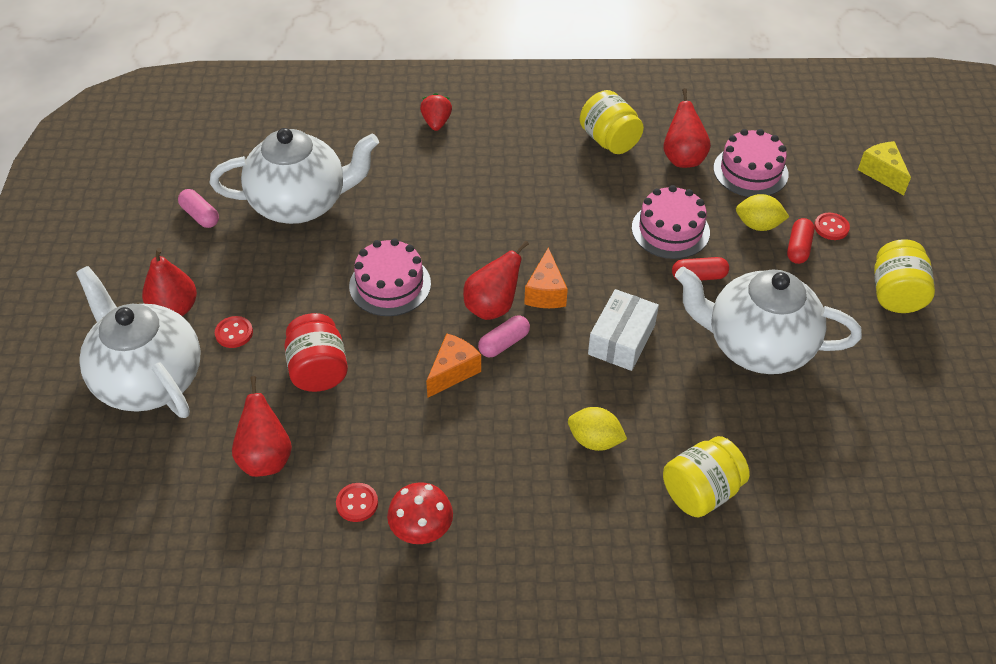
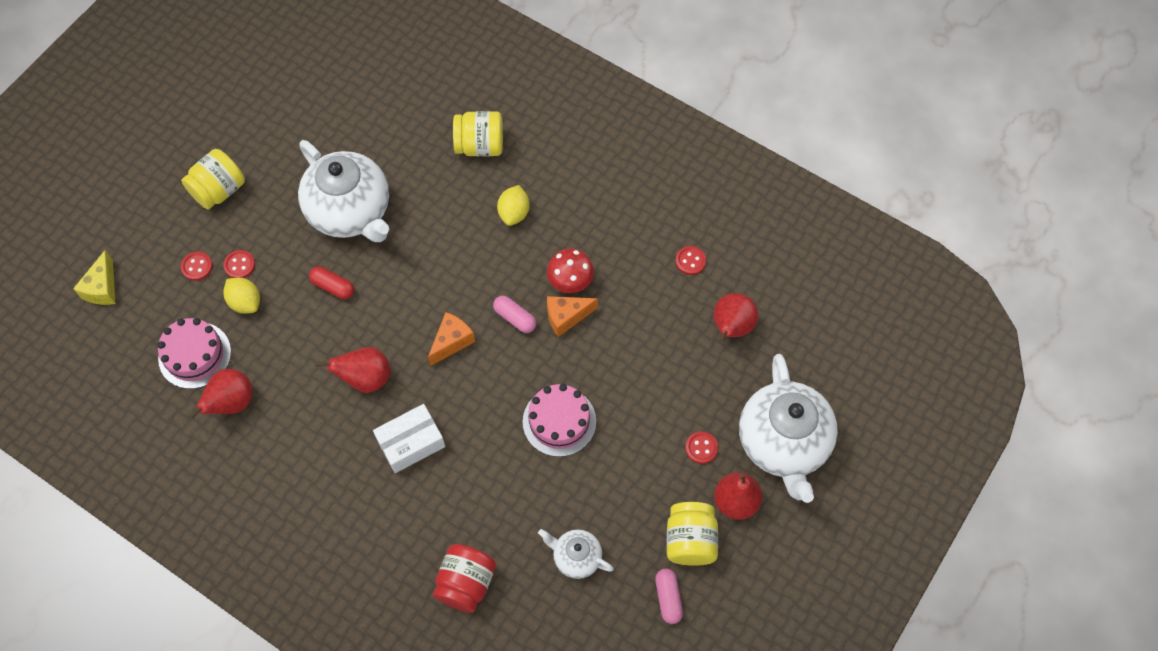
camera: 145 degrees left, 15 degrees up
white teapot [210,128,379,224] -> white teapot [538,529,614,579], size x0.49
red jar [284,313,348,392] -> red jar moved to [433,544,496,613]
red mushroom [387,482,453,544] -> red mushroom moved to [547,249,594,293]
red strawberry [420,93,452,131] -> none
red pear [463,241,529,320] -> red pear moved to [316,347,391,393]
pink capsule [478,315,530,357] -> pink capsule turned 45 degrees clockwise [493,296,536,333]
yellow lemon [568,407,627,451] -> yellow lemon turned 45 degrees clockwise [497,185,530,226]
yellow jar [580,90,644,154] -> yellow jar moved to [667,502,718,566]
white box [588,289,659,371] -> white box moved to [373,404,445,473]
pink cake [632,185,710,259] -> none
red capsule [787,218,814,264] -> red button [223,250,255,278]

